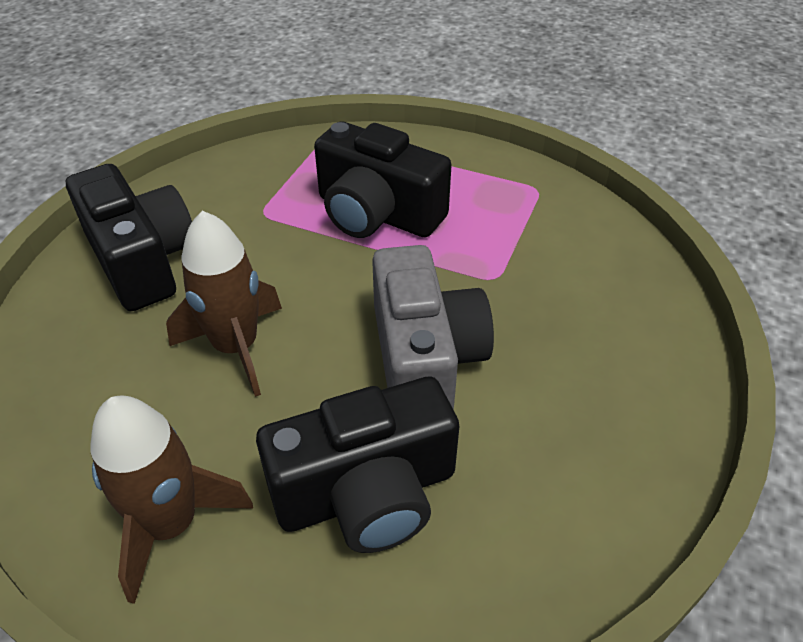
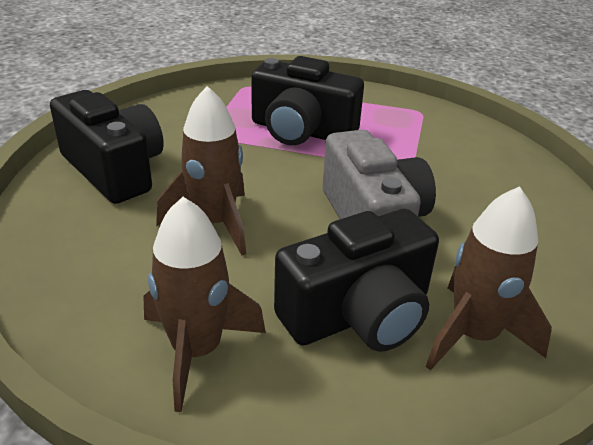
camera: 10 degrees left, 10 degrees down
none -> brown rocket [426,186,552,370]

